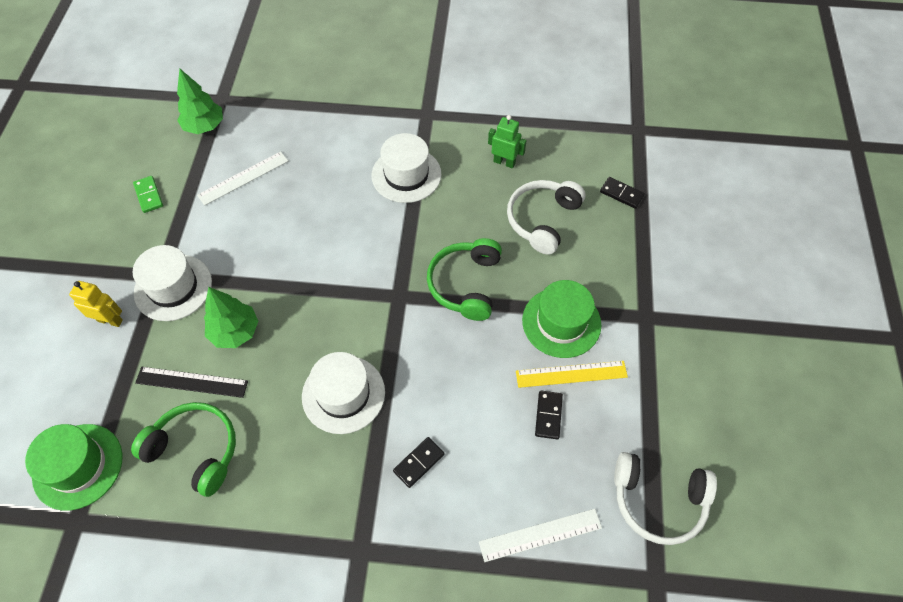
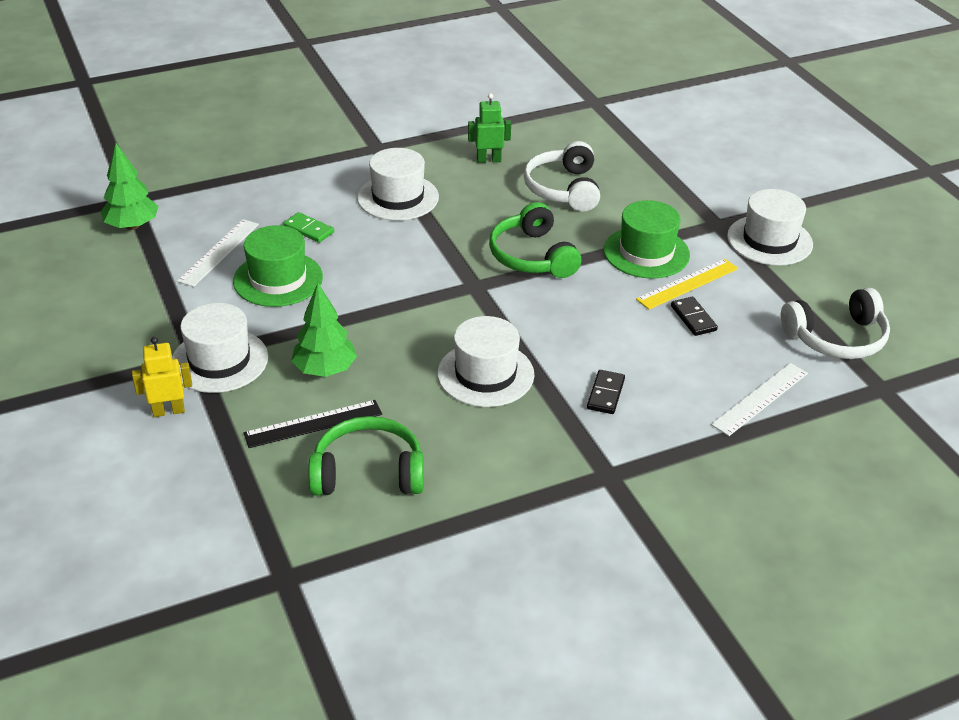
camera: 30 degrees left, 20 degrees down
green hat [25,424,123,510] -> green hat moved to [233,225,323,307]
green domino [133,176,163,213] -> green domino moved to [283,212,334,243]
black domino [600,177,645,209] -> none
none -> white hat [727,189,813,266]

